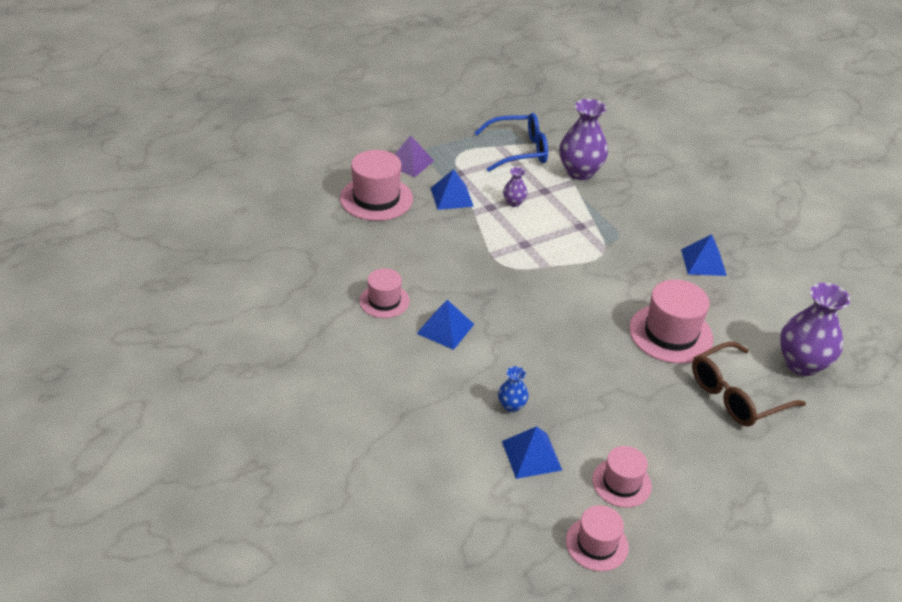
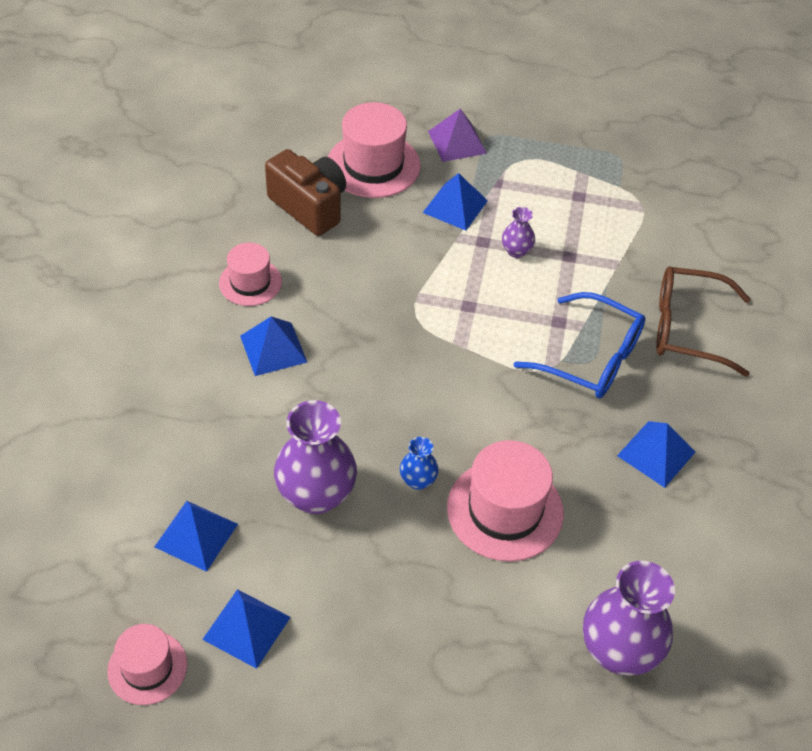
camera: 40 degrees right, 10 degrees up
blue glasses [474,113,548,172] -> blue glasses moved to [514,292,646,399]
blue vase [498,366,529,412] -> blue vase moved to [400,437,439,490]
purple vase [559,99,608,180] -> purple vase moved to [274,400,357,514]
pink hat [592,446,652,508] -> blue pyramid [202,589,291,669]
brown glasses [692,342,806,427] -> brown glasses moved to [656,266,750,377]
none -> brown camera [265,149,346,236]

